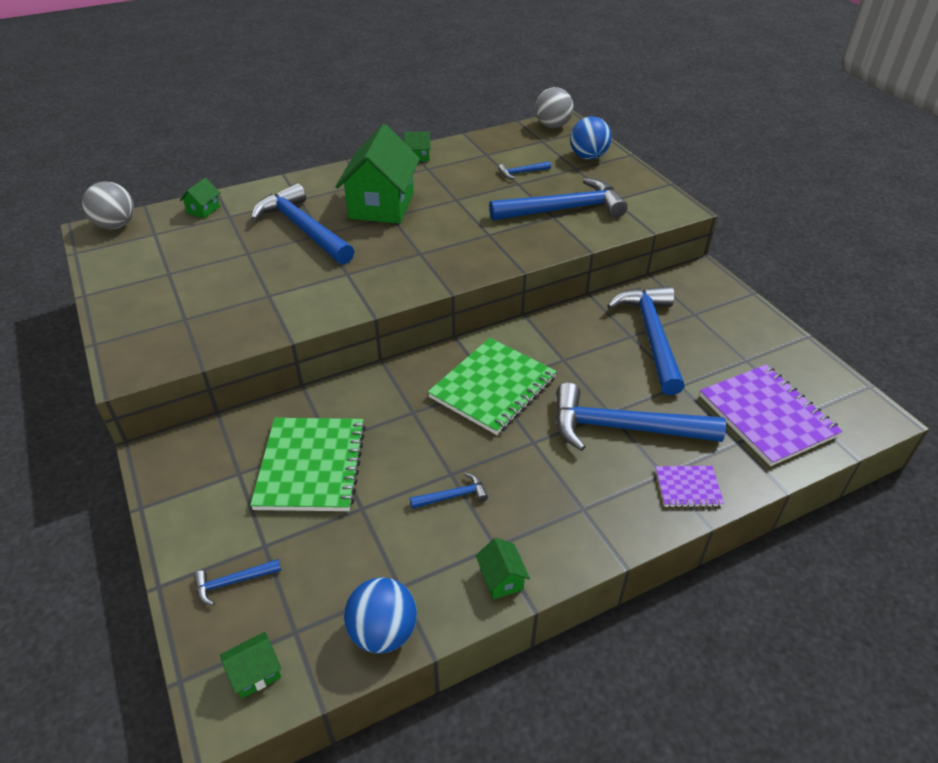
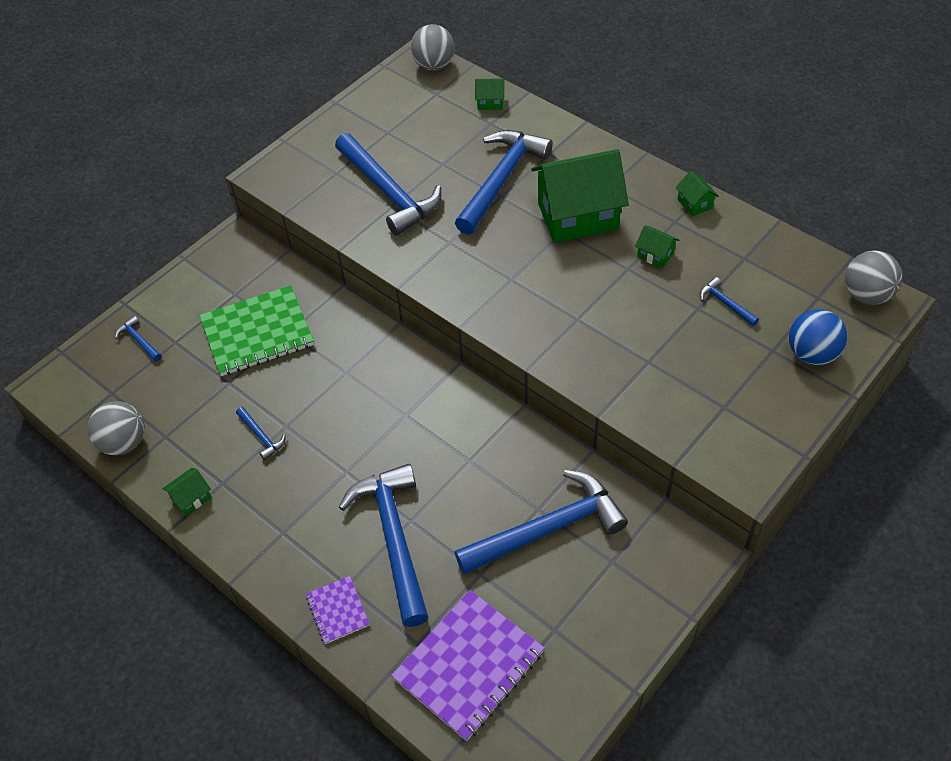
camera: 70 degrees right, 10 degrees up
green house [220,632,282,699] -> green house moved to [635,225,679,268]
blue ball [344,577,417,654] -> grey ball [88,401,145,456]
green notebook [428,338,557,435] -> none
blue hammer [489,178,628,221] -> blue hammer moved to [335,133,441,236]

